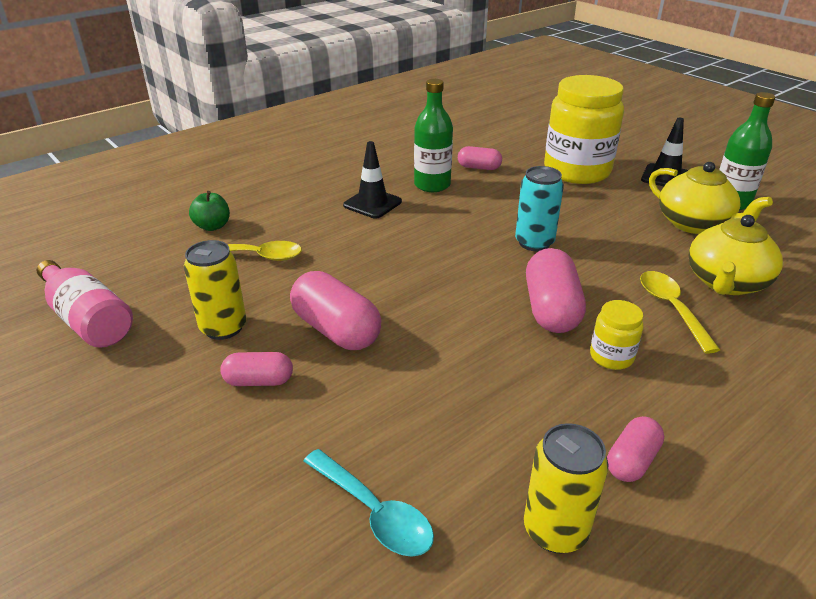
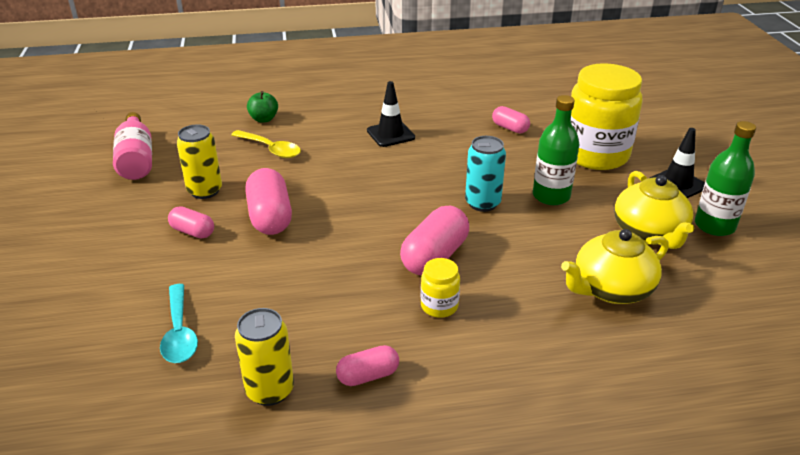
camera: 30 degrees right, 0 degrees up
green bottle [414,79,453,192] -> green bottle moved to [533,95,579,205]
yellow spoon [640,271,720,354] -> none

